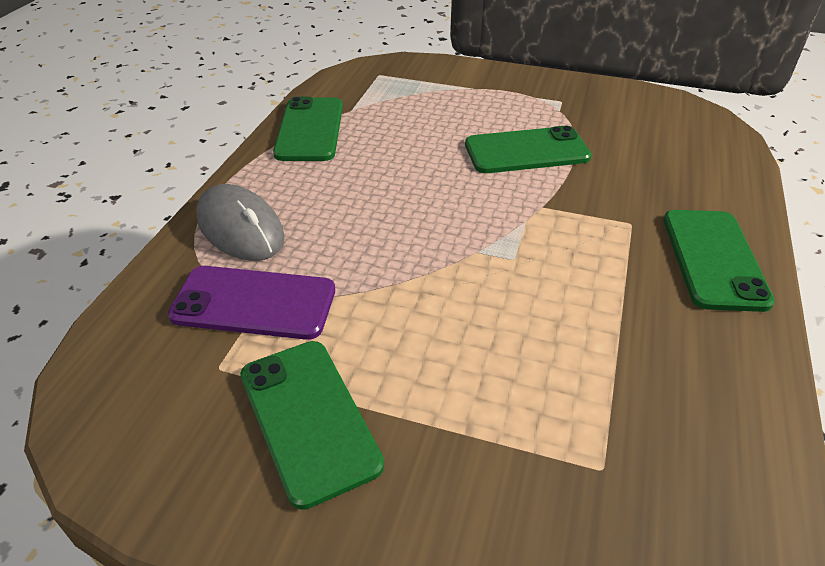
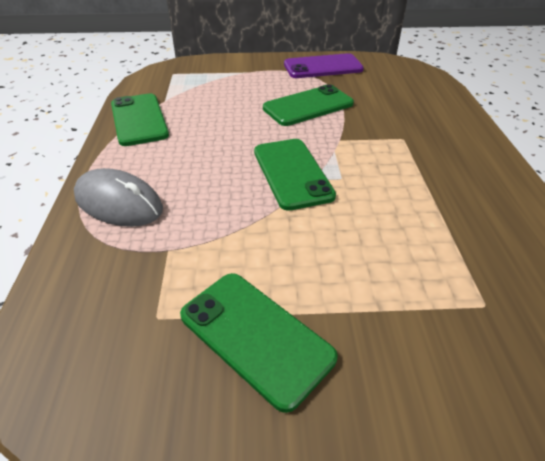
camera: 20 degrees left, 0 degrees up
purple phone [168,266,335,340] -> purple phone moved to [284,53,364,78]
green phone [664,210,775,312] -> green phone moved to [254,139,336,211]

